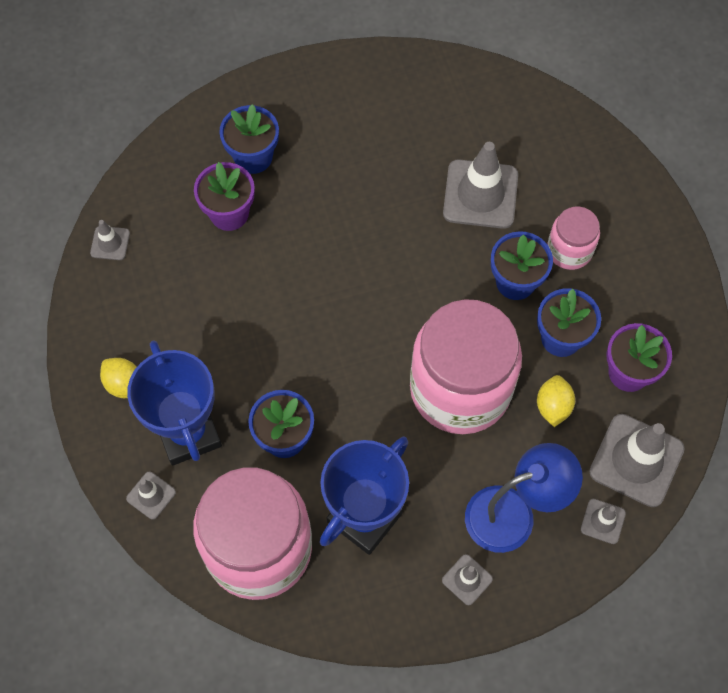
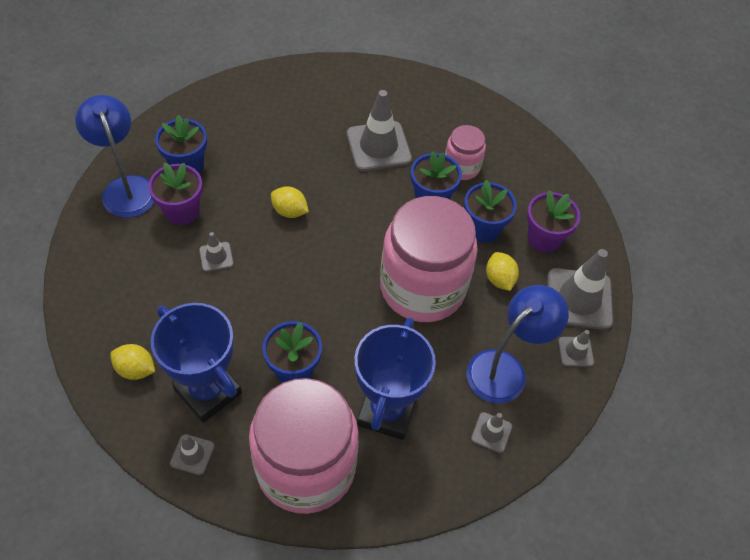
camera: 25 degrees left, 10 degrees down
grey traffic cone [90,220,130,260] -> grey traffic cone moved to [199,232,234,272]
none -> blue lamp [75,95,154,217]
none -> yellow lemon [271,186,309,218]

